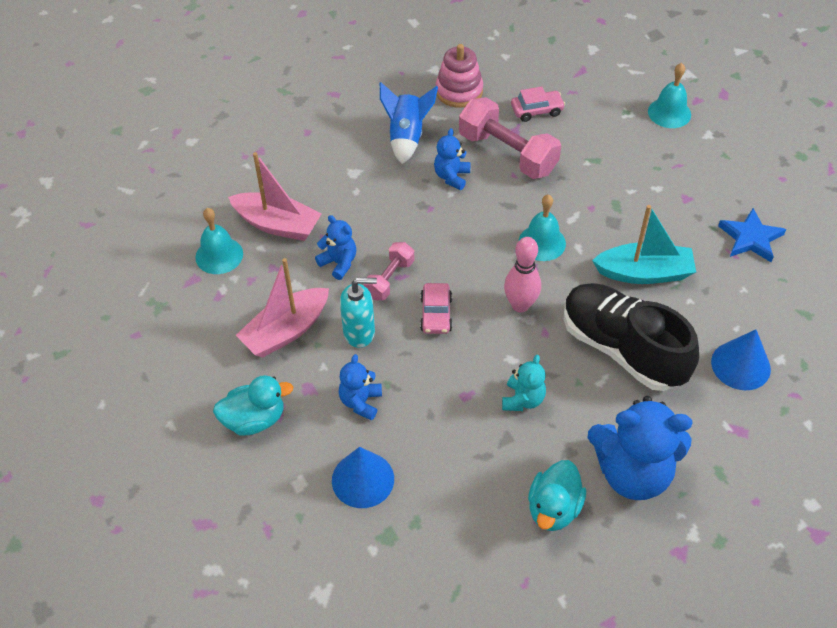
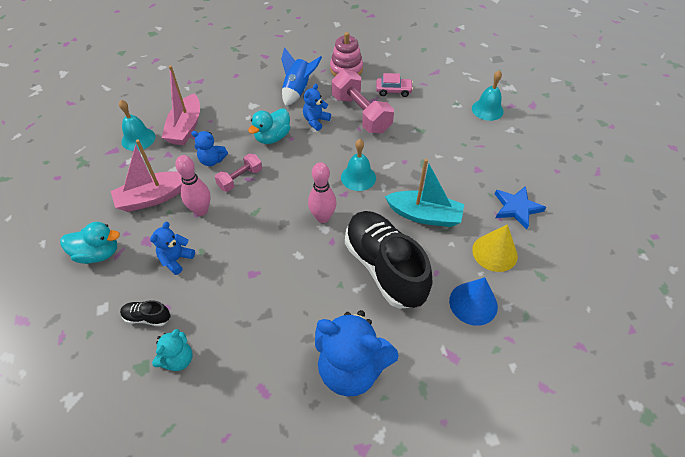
camera: 15 degrees right, 0 degrees up
pink boat [228,152,322,241] -> pink boat turned 60 degrees clockwise [162,65,200,145]
blue teddy bear [315,215,356,280] -> blue teddy bear turned 135 degrees clockwise [191,131,228,166]
blue cone [332,447,394,508] -> black shoe [120,300,170,326]
turquoise soap dispenser [340,278,377,348] -> pink bowling pin [175,155,211,216]
pink car [420,283,452,334] -> none
turquoise teddy bear [502,355,546,411] -> turquoise teddy bear moved to [152,329,193,371]
turquoise duck [528,460,586,531] -> turquoise duck moved to [248,108,290,144]
none -> yellow cone [472,224,518,272]

